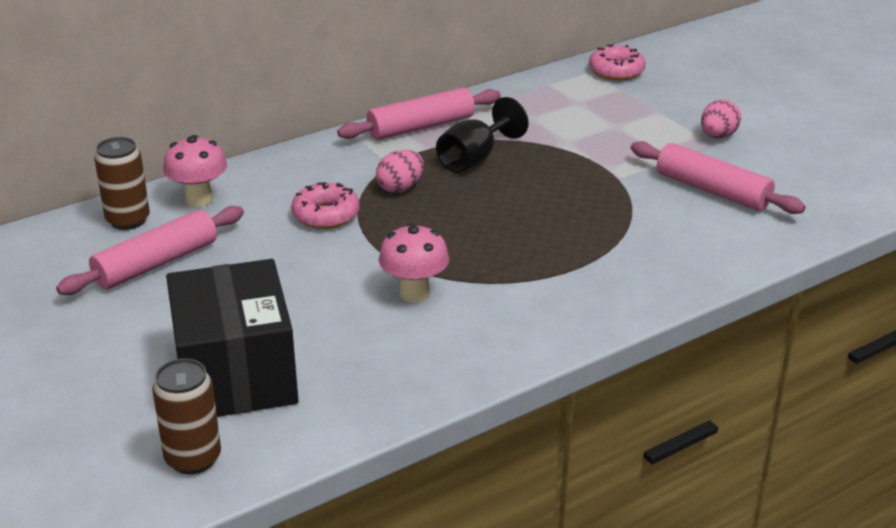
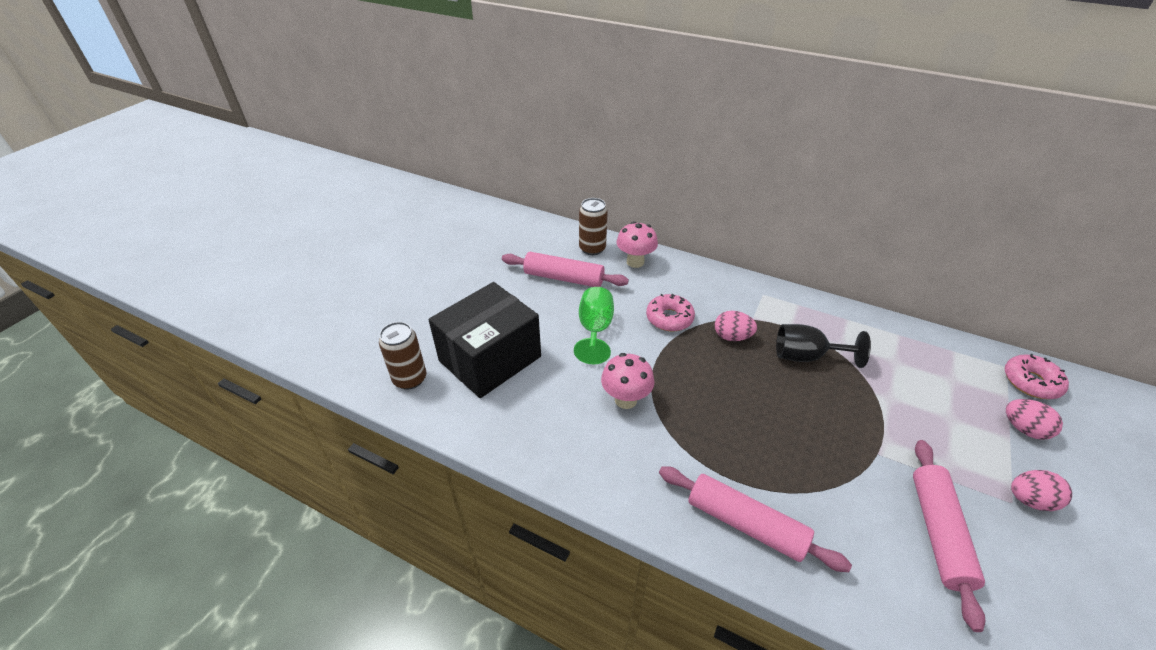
camera: 60 degrees right, 10 degrees up
pink rolling pin [337,87,501,140] -> pink rolling pin moved to [659,466,852,572]
none -> green goblet [574,287,614,364]
none -> pink egg [1006,399,1063,440]

